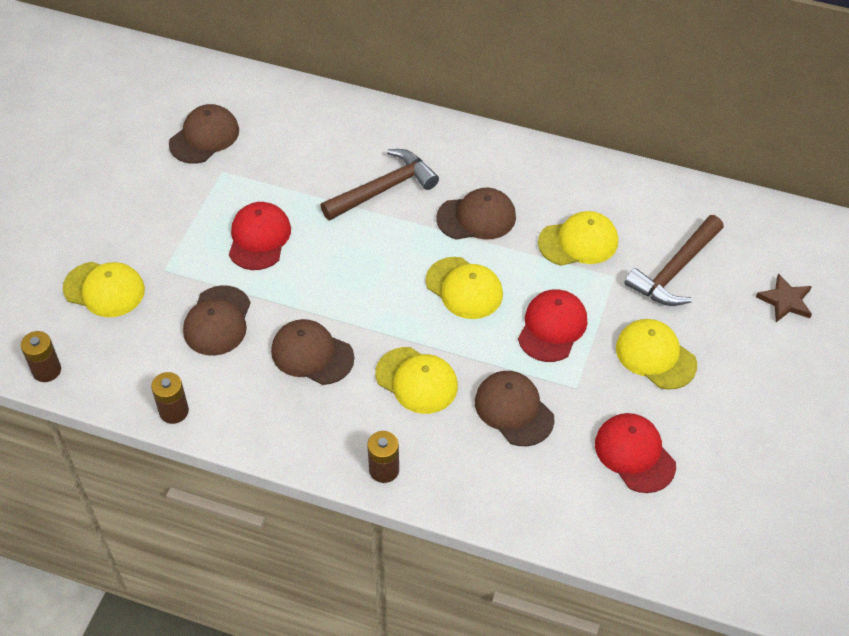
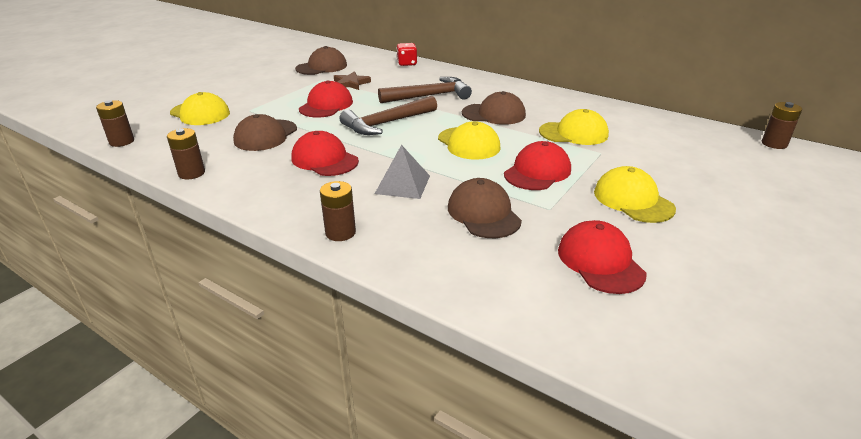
camera: 15 degrees right, 20 degrees down
brown cap [271,319,354,385] -> red cap [292,131,359,176]
yellow cap [375,347,458,414] -> grey pyramid [375,145,430,199]
brown hammer [624,215,724,306] -> brown hammer moved to [339,96,437,135]
brown star [756,273,812,322] -> brown star moved to [334,71,371,90]
none -> red dice [397,43,417,66]
none -> brown battery [762,102,802,149]

